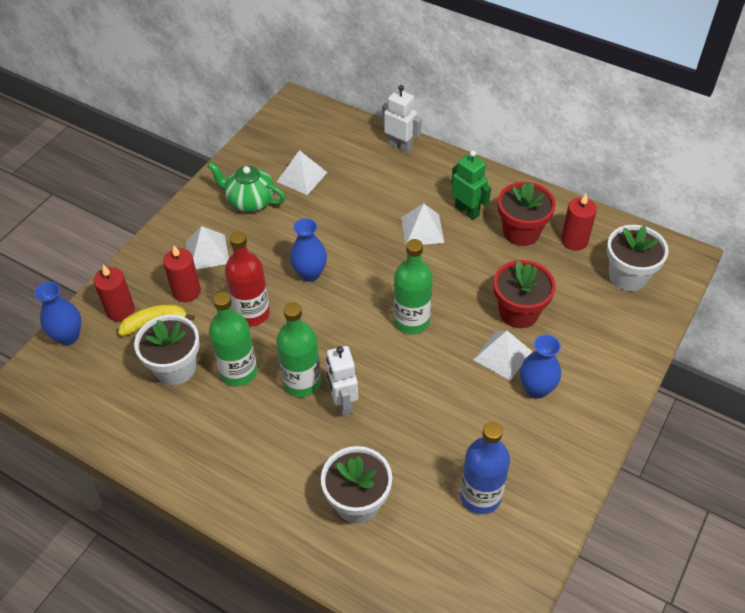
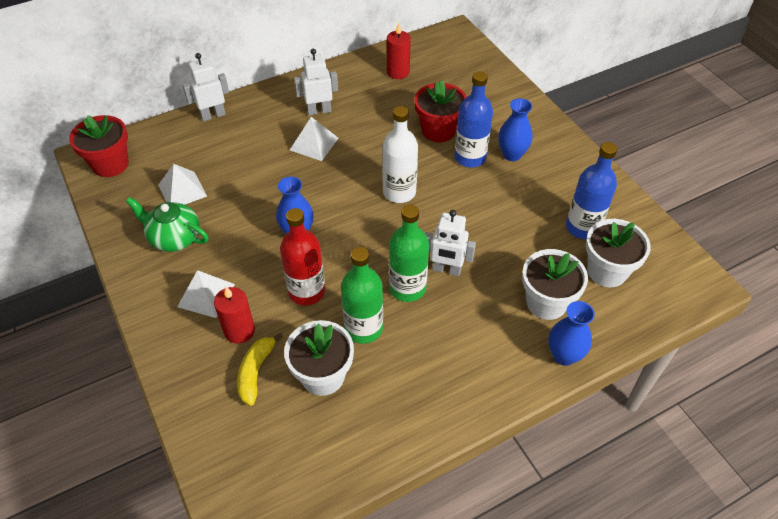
camera: 60 degrees left, 0 degrees up
blue vase [34,282,81,345] -> blue vase moved to [548,301,595,366]
red candle [94,265,135,322] -> none
green teapot [207,162,286,212] -> green teapot turned 60 degrees clockwise [126,197,209,252]
green bottle [393,239,433,334] -> white bottle [382,106,418,203]
green robot [451,150,491,220] -> white robot [294,49,338,116]
white pyramid [473,330,532,381] -> blue bottle [454,71,493,167]
red flower pot [498,182,556,246] -> red flower pot moved to [69,115,129,177]
white flower pot [607,225,669,291] -> white flower pot moved to [586,219,651,287]

